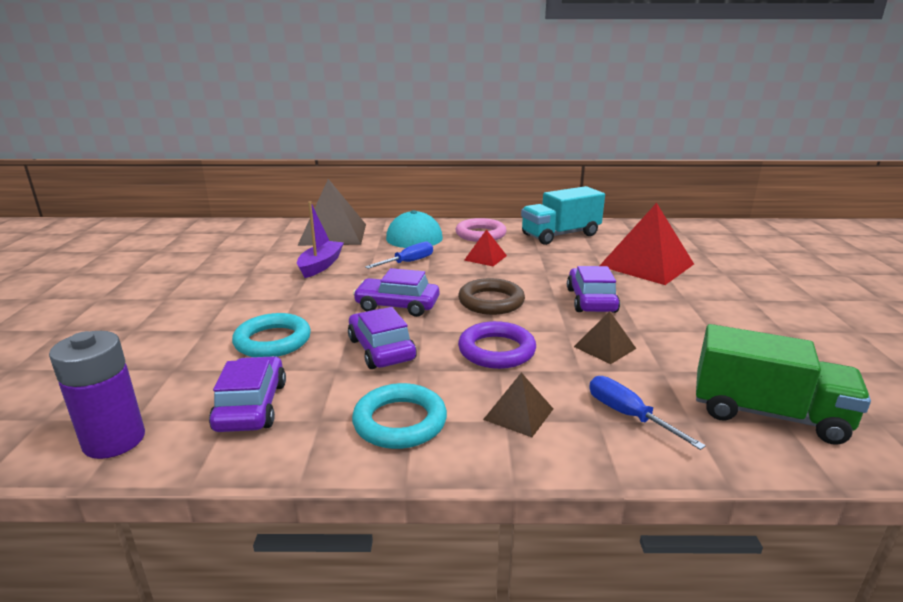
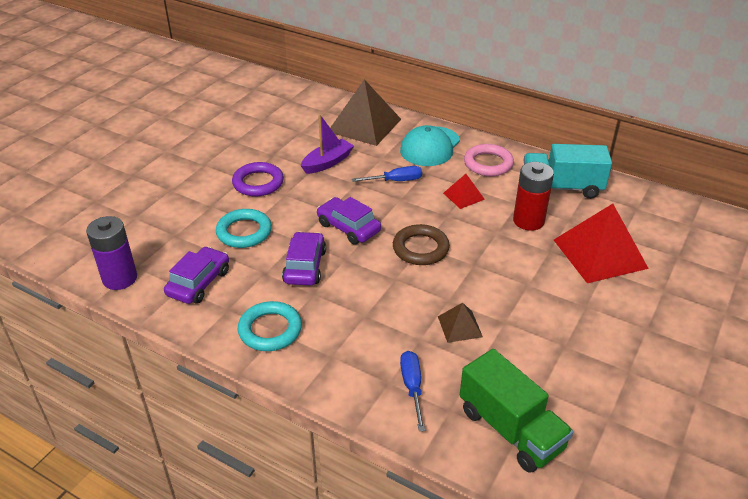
camera: 30 degrees right, 15 degrees up
purple ring [458,321,536,369] -> purple ring moved to [232,162,284,196]
brown pyramid [483,372,553,437] -> none
purple car [567,266,620,313] -> none
none -> red battery [513,162,554,231]

